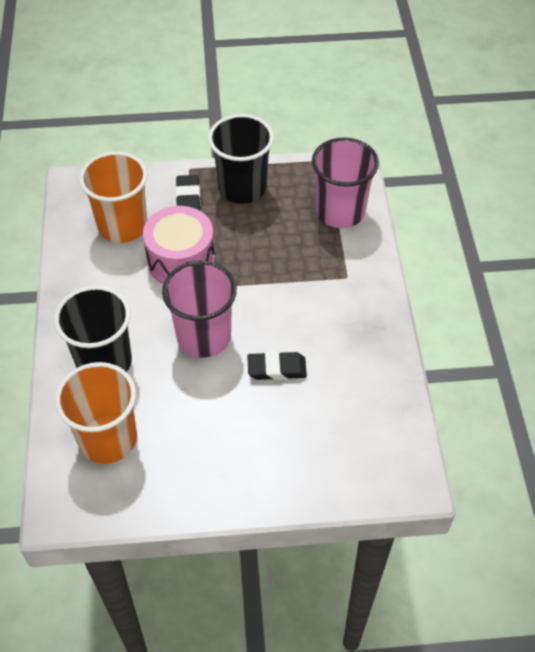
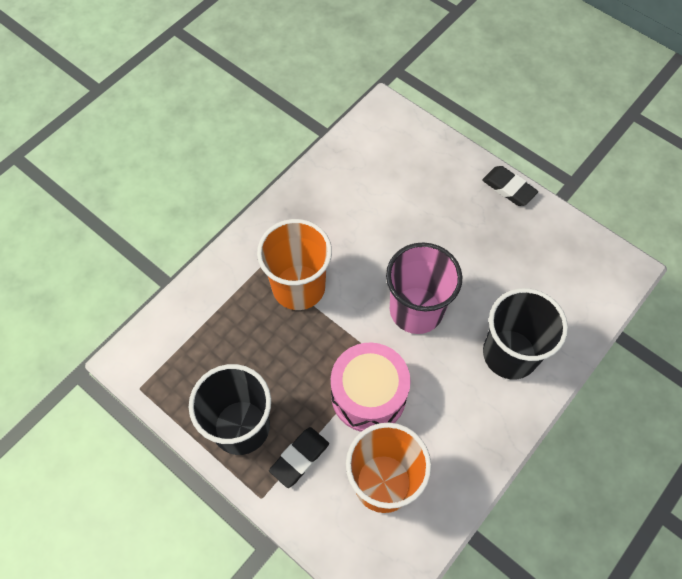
camera: 135 degrees left, 10 degrees up
orange cup [55,362,137,464] -> orange cup moved to [257,219,332,310]
black eraser [247,351,307,380] -> black eraser moved to [482,166,538,206]
pink cup [312,137,379,228] -> none

